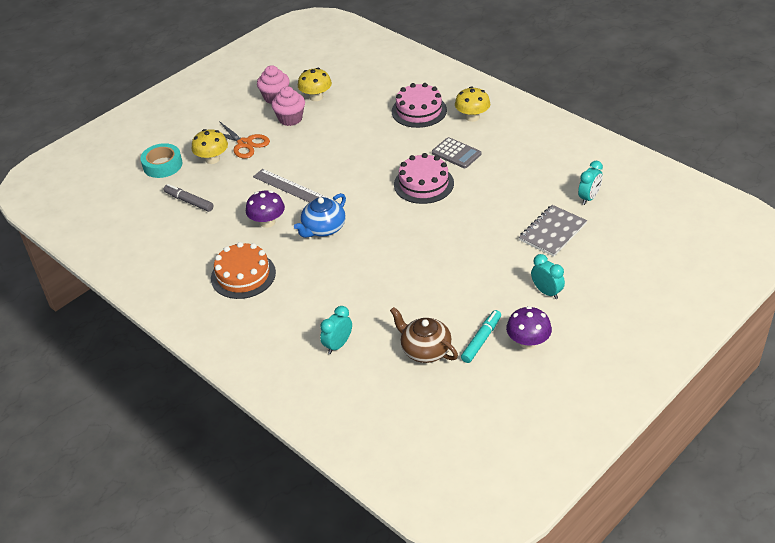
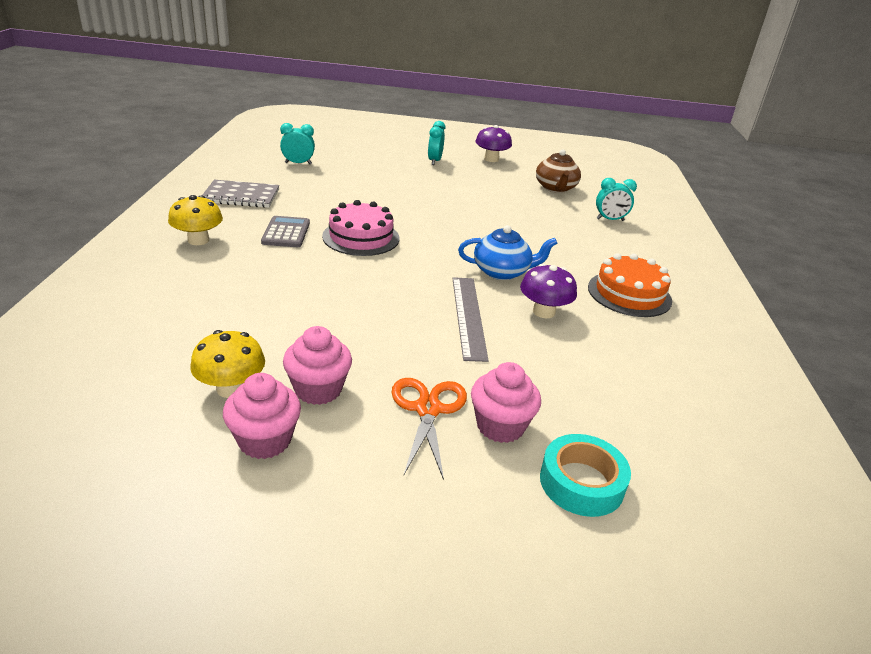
camera: 135 degrees left, 10 degrees down
grey marker [163,184,213,212] -> none
yellow mushroom [192,129,228,164] -> pink cupcake [471,362,541,443]
pink cake [392,83,447,128] -> none
turquoise marker [461,310,501,363] -> none
grey notebook [519,205,587,256] -> grey notebook moved to [202,180,279,208]

